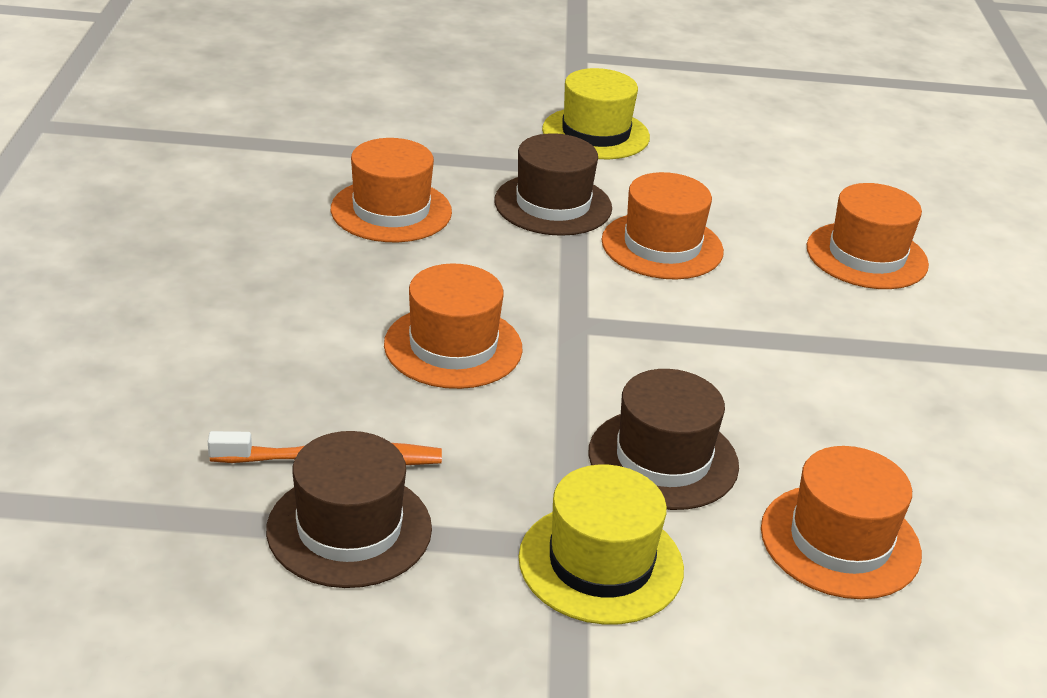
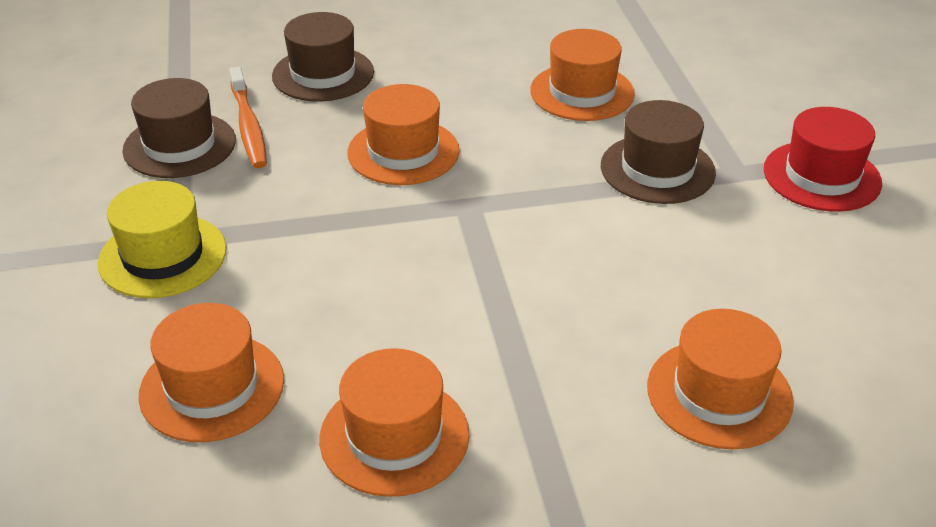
camera: 80 degrees right, 5 degrees up
yellow hat [542,68,650,159] -> red hat [764,107,882,212]
brown hat [588,369,739,510] -> brown hat moved to [272,12,374,102]
orange hat [602,172,724,279] -> orange hat moved to [319,348,469,497]

